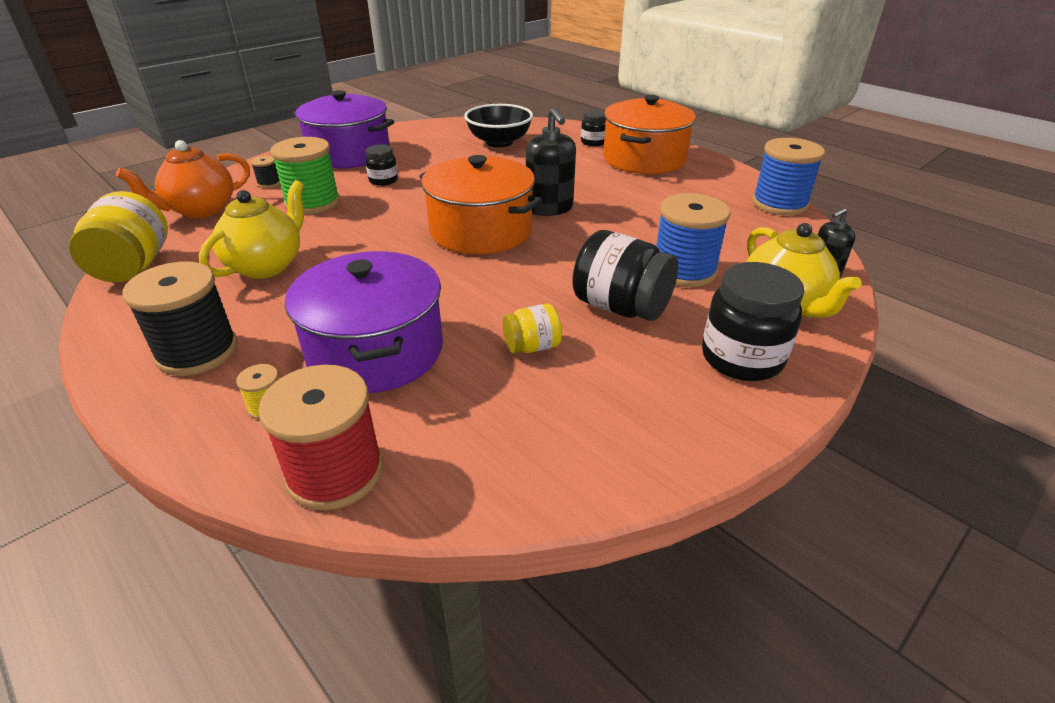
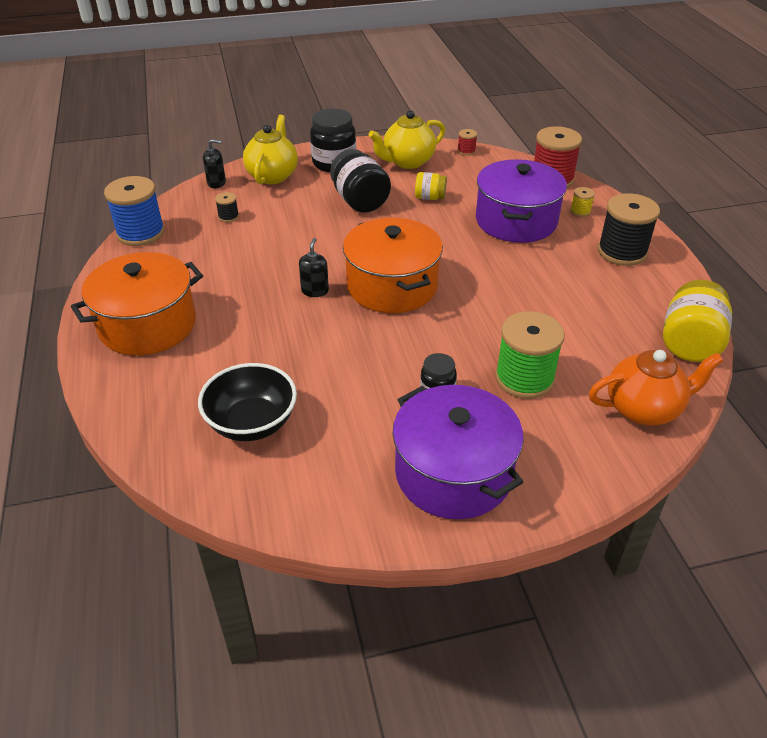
camera: 150 degrees left, 5 degrees up
yellow teapot [199,180,304,279] -> yellow teapot moved to [369,110,445,169]
black spool [251,156,280,188] -> black spool moved to [215,192,239,222]
black soap dispenser [526,108,576,216] -> black soap dispenser [299,238,329,297], size x0.60
black jar [581,110,606,146] -> none
blue spool [656,193,731,287] -> none
none -> red spool [457,129,477,156]

